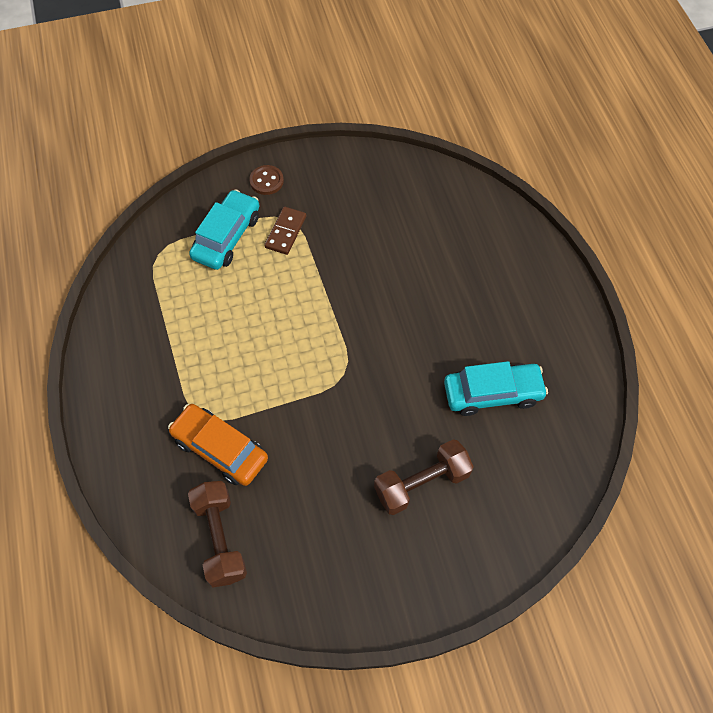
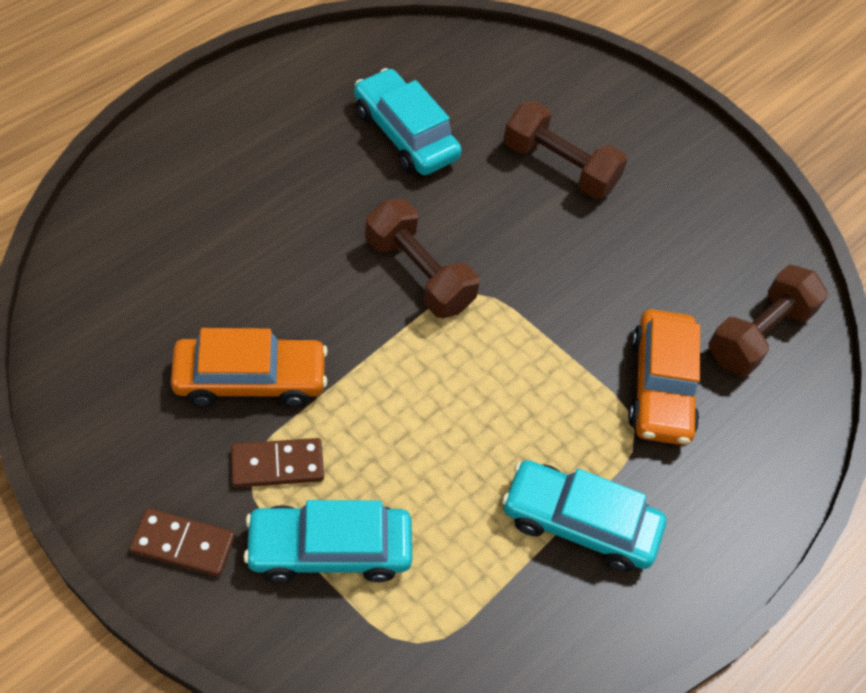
camera: 125 degrees left, 5 degrees down
brown button [249,165,284,195] -> brown domino [130,508,235,577]
none -> orange car [171,328,328,407]
none -> brown dumbbell [365,199,479,318]
none -> turquoise car [502,460,666,572]

